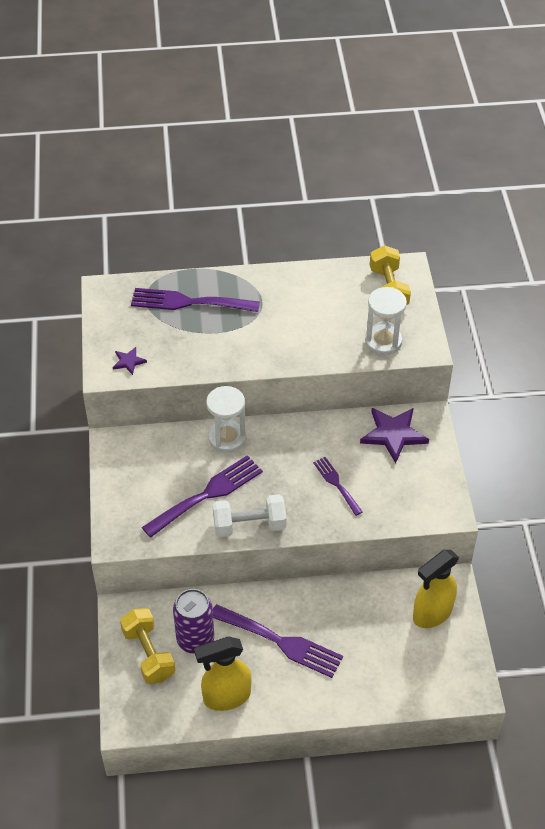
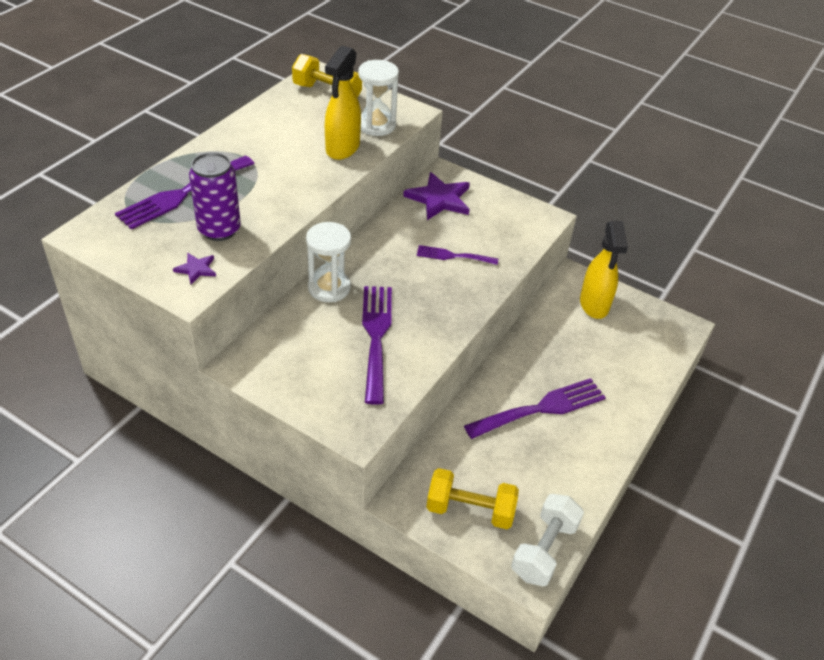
camera: 55 degrees left, 5 degrees down
purple can [173,589,214,654] -> purple can moved to [189,152,241,241]
yellow spray bottle [194,636,252,711] -> yellow spray bottle moved to [325,46,361,160]
white dumbbell [213,494,286,537] -> white dumbbell moved to [511,494,584,586]

